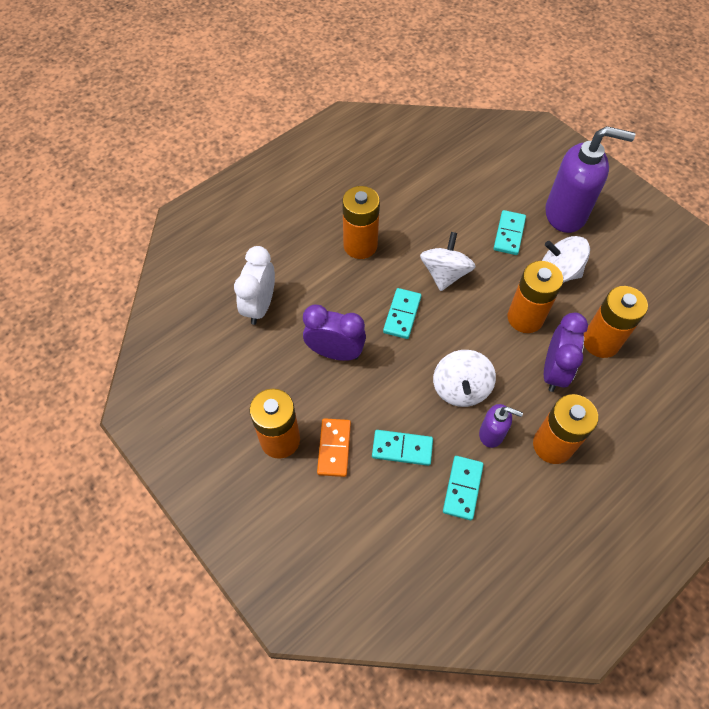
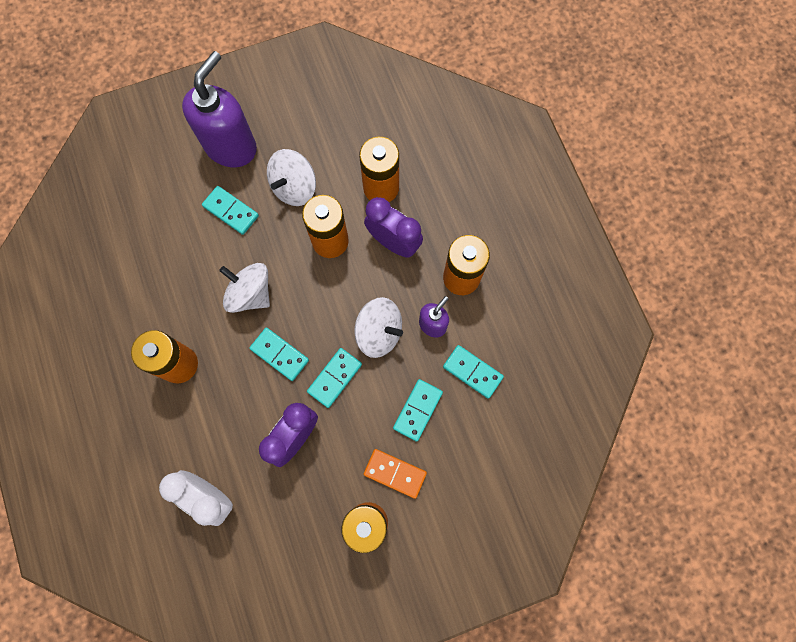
camera: 70 degrees left, 15 degrees up
none -> turquoise domino [307,348,362,408]

